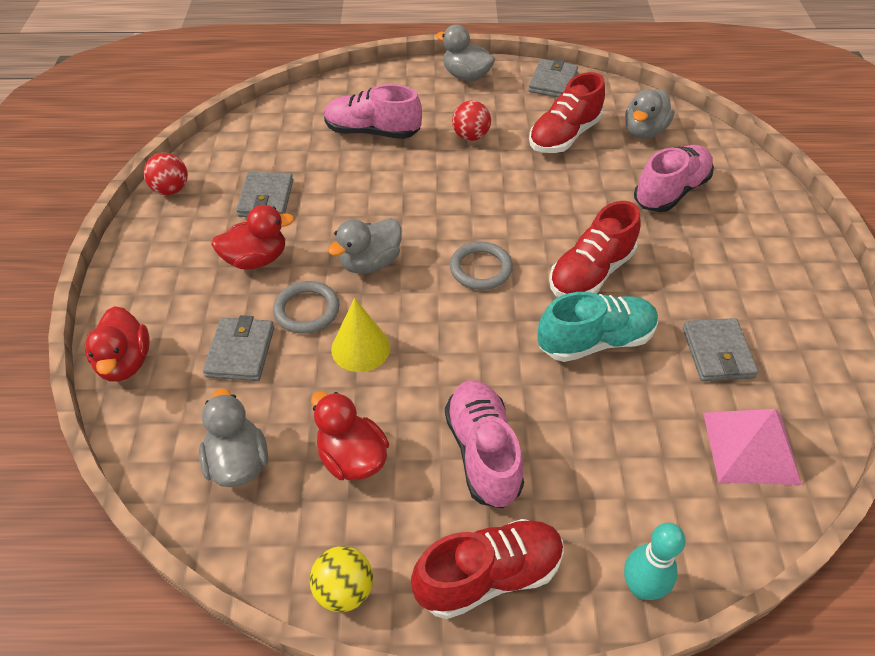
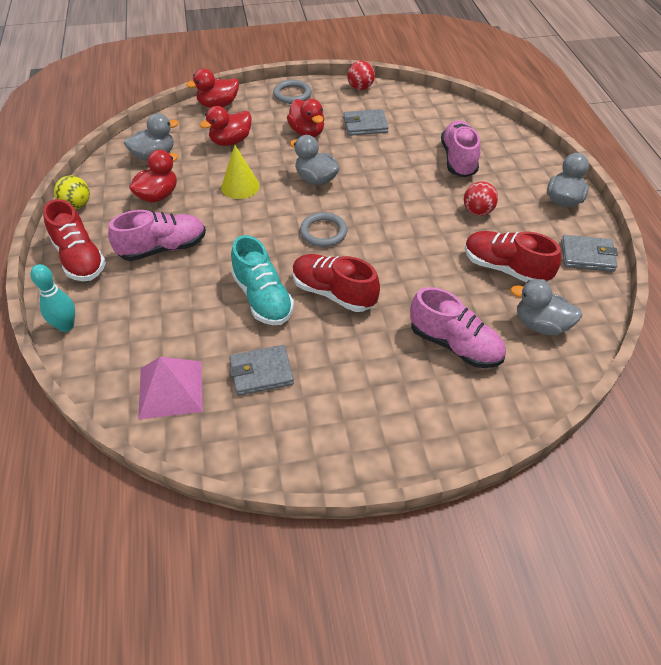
camera: 80 degrees right, 0 degrees up
grey wallet [203,315,274,381] -> red duck [200,106,252,146]
grey ring [273,281,339,334] -> grey ring moved to [273,80,311,104]

